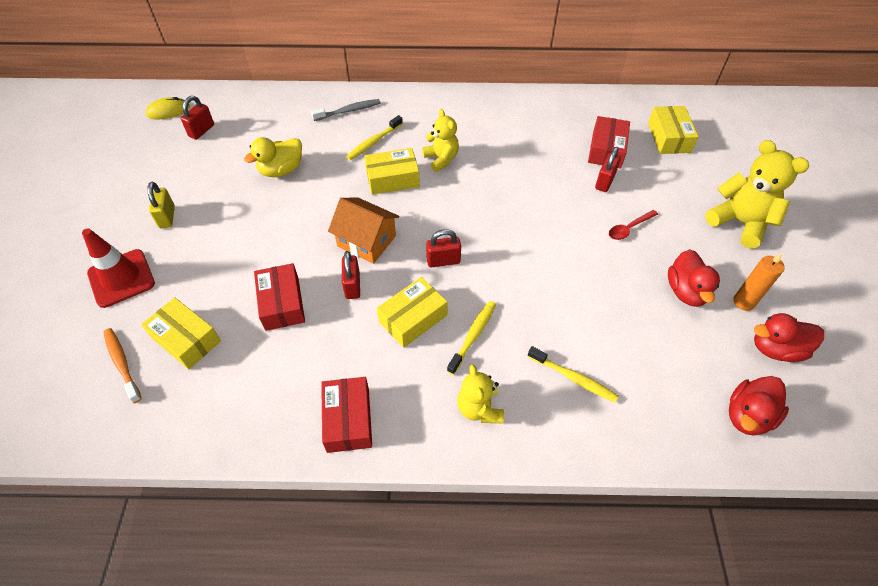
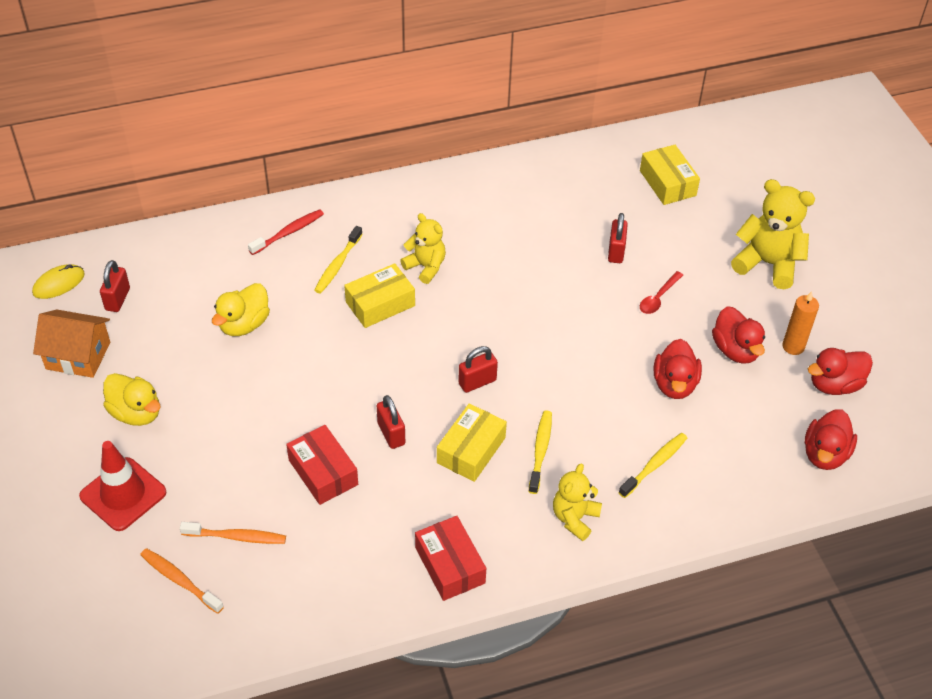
camera: 20 degrees left, 5 degrees down
yellow box [141,297,221,369] -> orange toothbrush [180,522,286,544]
yellow padlock [147,182,175,228] -> yellow duck [103,373,161,426]
grey toothbrush [311,99,380,121] -> red toothbrush [248,209,324,255]
orange house [328,198,399,264] -> orange house moved to [33,310,110,378]
yellow teddy bear [457,364,504,423] -> yellow teddy bear turned 60 degrees clockwise [553,464,602,541]
yellow toothbrush [527,346,618,402] -> yellow toothbrush turned 60 degrees counterclockwise [618,433,687,498]
red box [588,116,630,169] -> none
none -> red duck [654,339,702,399]

